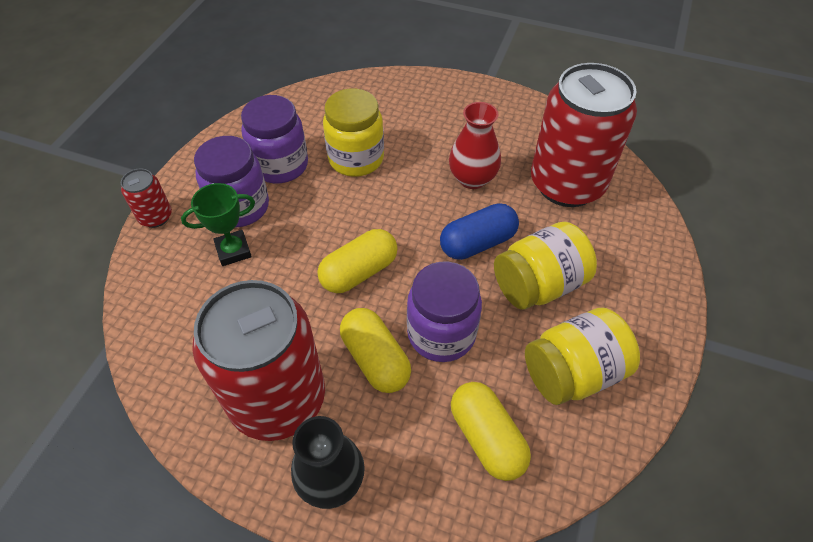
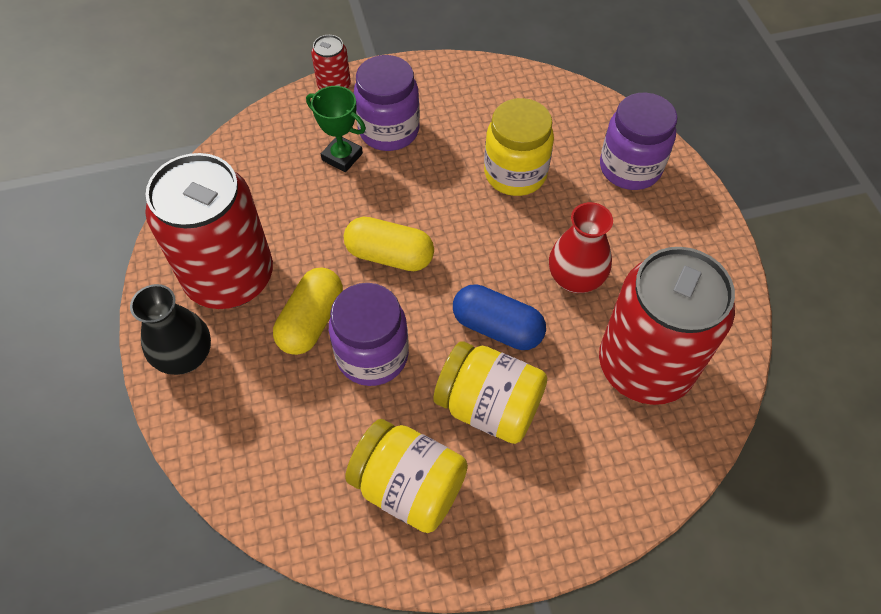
camera: 55 degrees right, 5 degrees up
purple jar [241,95,308,183] -> purple jar moved to [600,93,678,190]
yellow capsule [451,382,531,481] -> none

